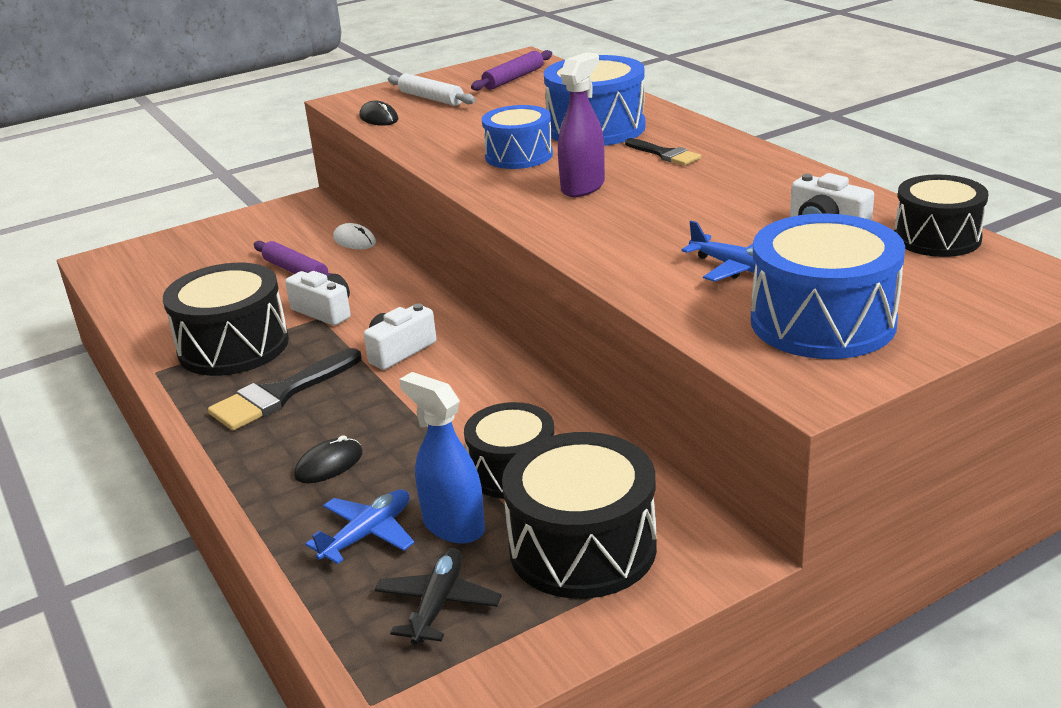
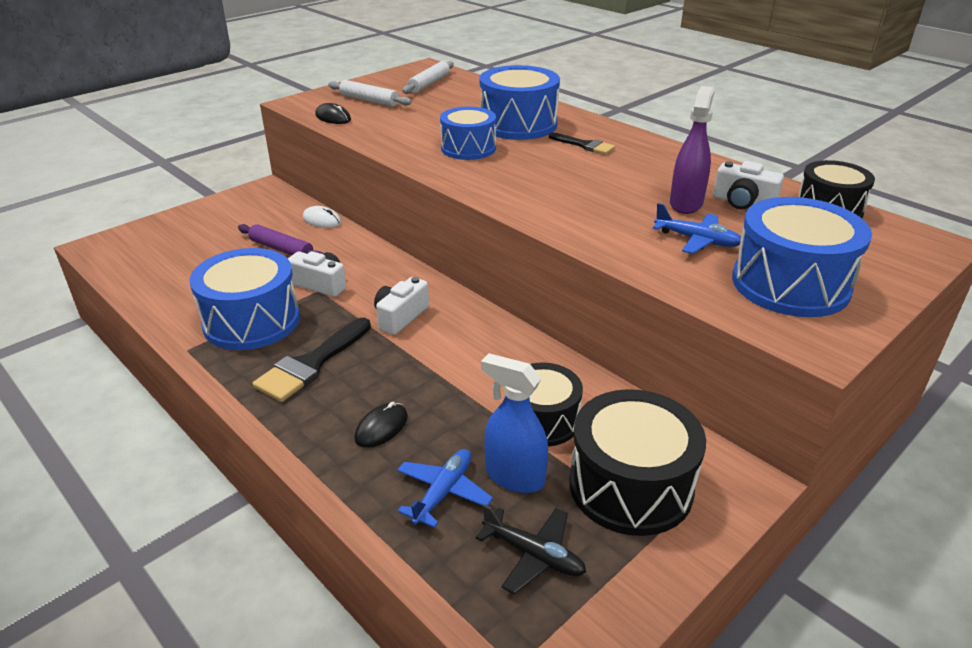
camera: 15 degrees left, 5 degrees up
black drum [163,263,289,376] -> blue drum [190,248,300,350]
black plane [375,548,502,644] -> black plane turned 120 degrees clockwise [475,504,586,594]
purple rolling pin [471,50,552,91] -> white rolling pin [402,61,454,94]
purple spray bottle [558,52,605,197] -> purple spray bottle moved to [670,86,715,214]

